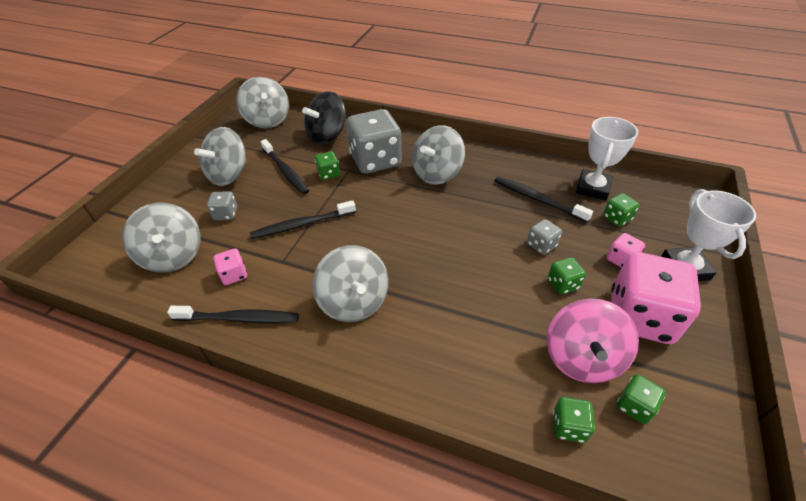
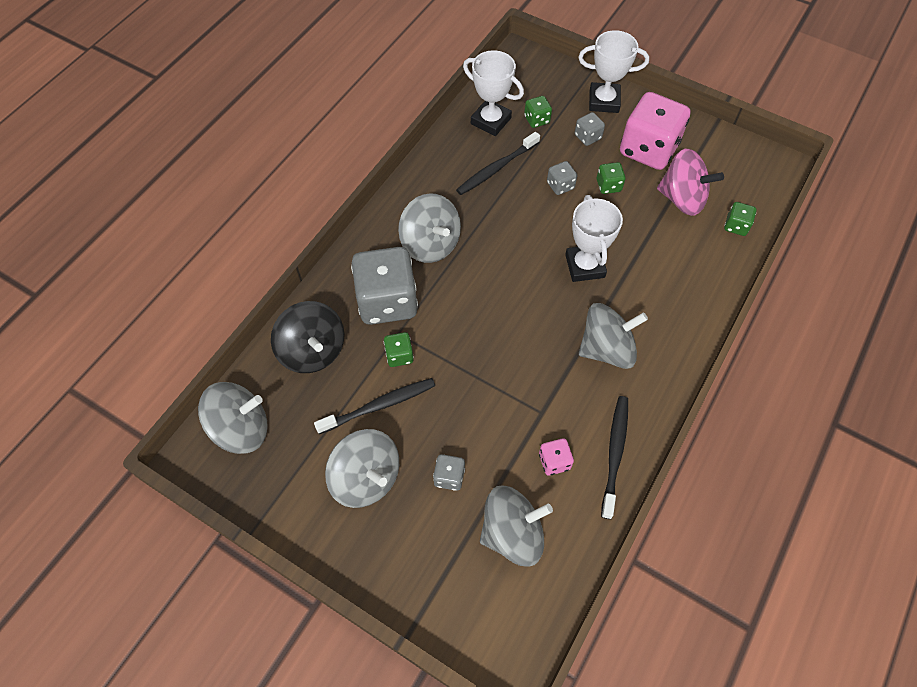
camera: 80 degrees left, 15 degrees up
black toothbrush [250,200,356,239] -> none
pink dice [607,233,645,268] -> grey dice [575,112,605,146]
green dice [617,374,666,424] -> none
none -> white trophy [565,195,623,282]

